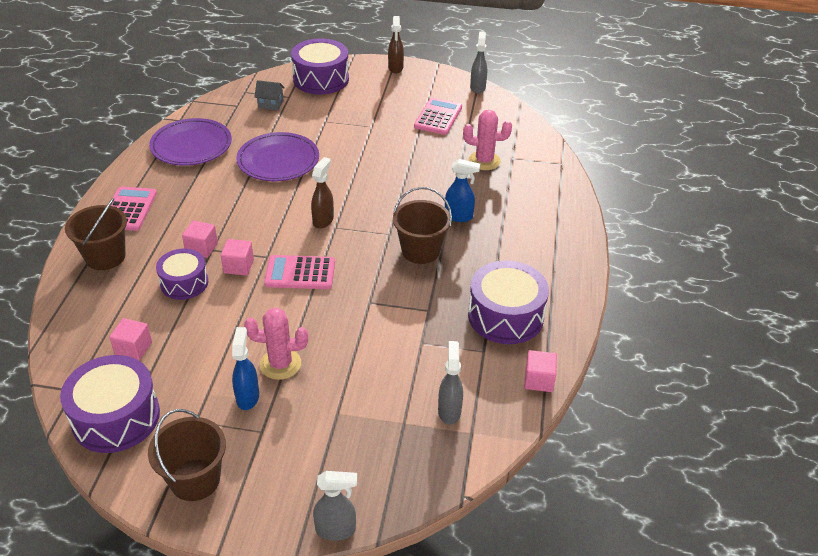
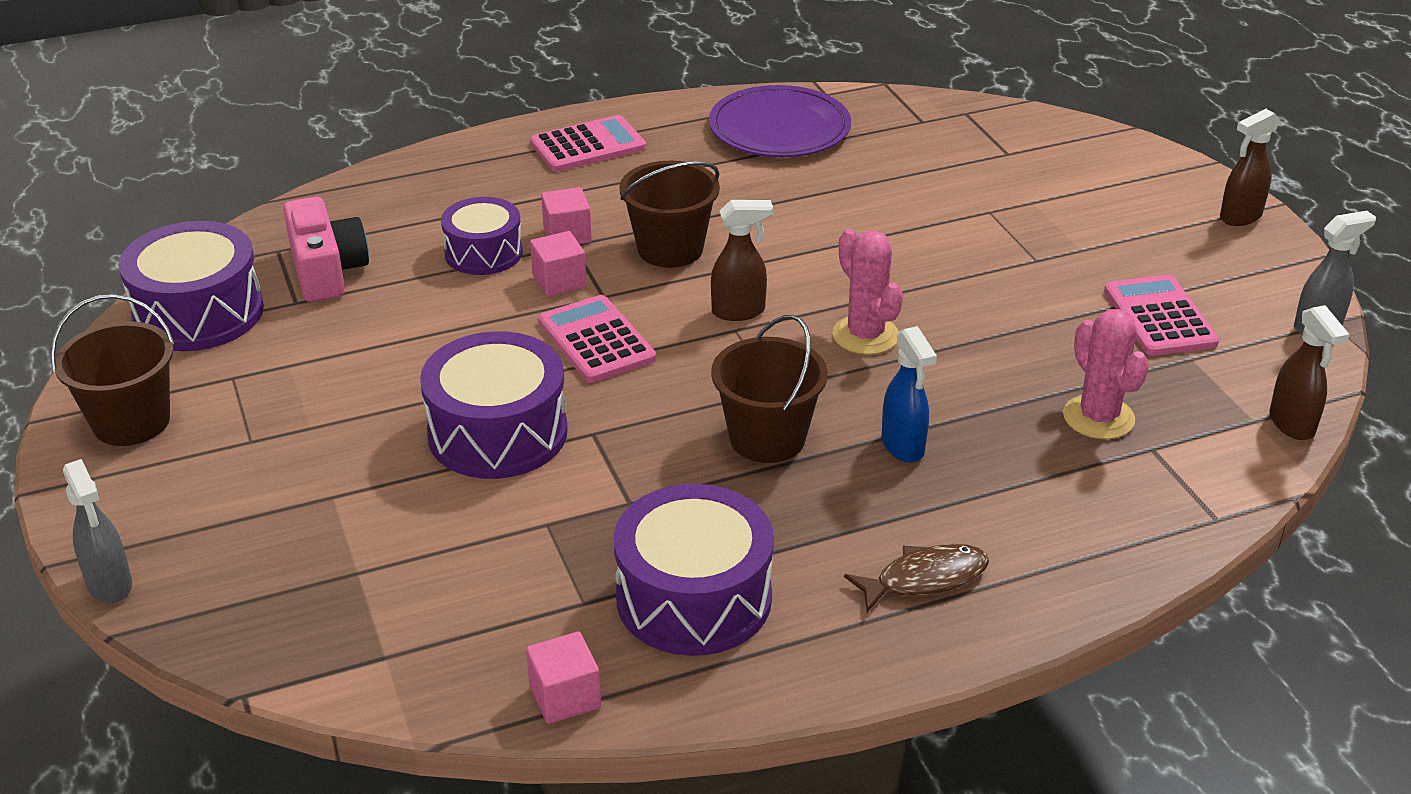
camera: 60 degrees right, 5 degrees down
brown bucket [65,198,127,270] -> brown bucket moved to [619,161,720,268]
pink cube [109,318,152,361] -> pink camera [283,197,369,302]
blue spray bottle [232,327,259,410] -> none
purple plate [236,132,319,181] -> none
pink cactus [244,308,308,380] -> pink cactus moved to [832,229,903,355]
grey house [254,80,285,110] -> none
purple drum [291,39,349,94] -> purple drum moved to [420,331,568,479]
pink calculator [414,98,462,135] -> pink calculator turned 90 degrees counterclockwise [1104,275,1219,356]
grey spray bottle [438,341,463,425] -> none
none -> brown fish [844,544,989,612]
none -> brown spray bottle [1269,305,1349,440]

